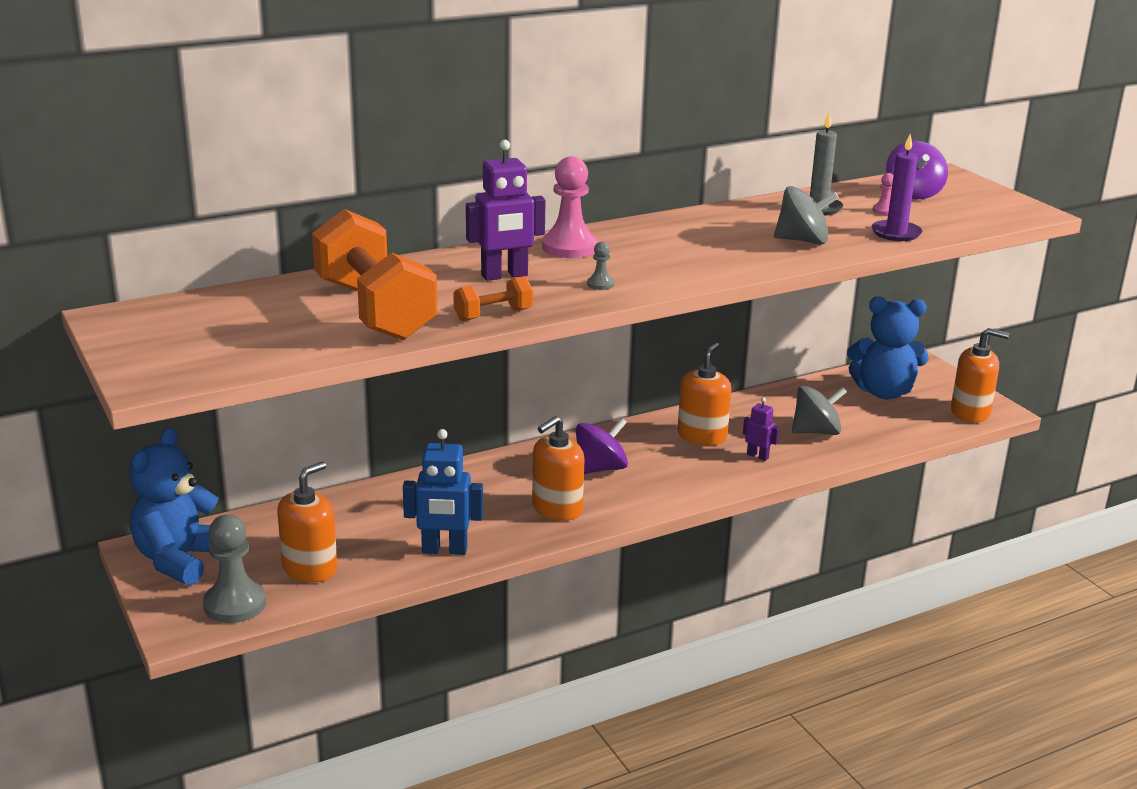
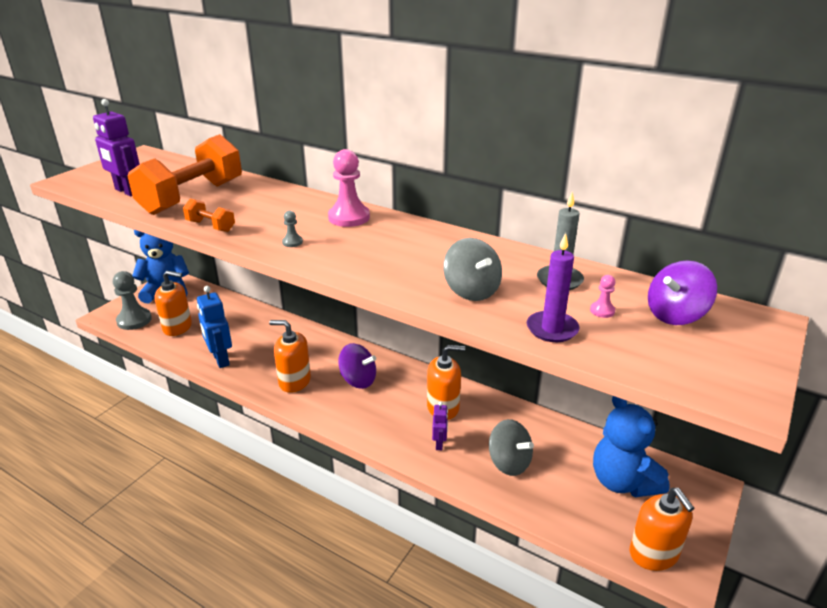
camera: 60 degrees right, 5 degrees up
purple robot [466,140,546,281] -> purple robot moved to [93,99,140,196]

